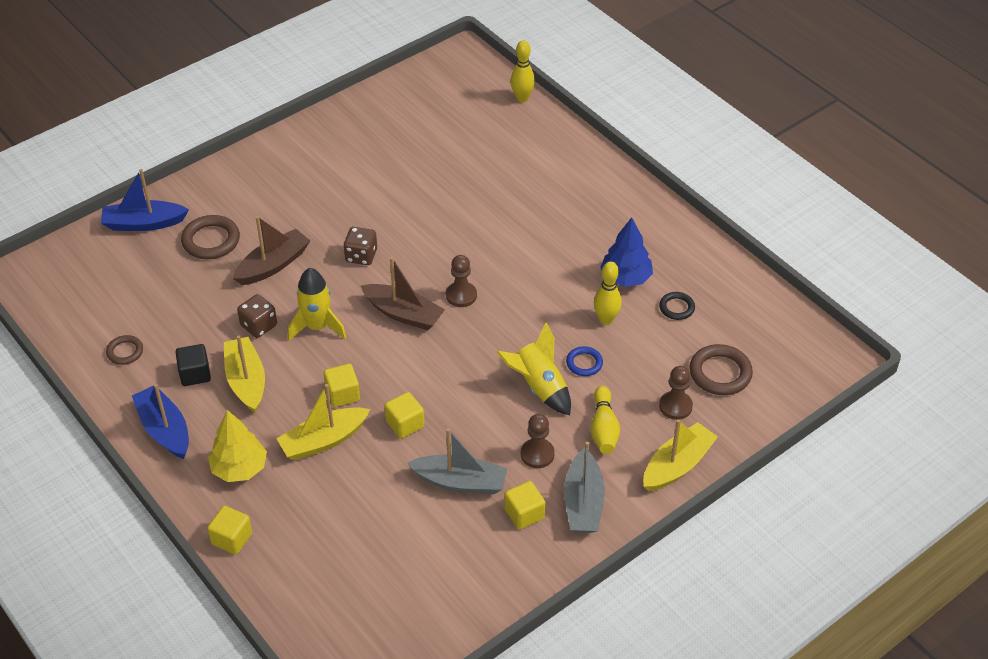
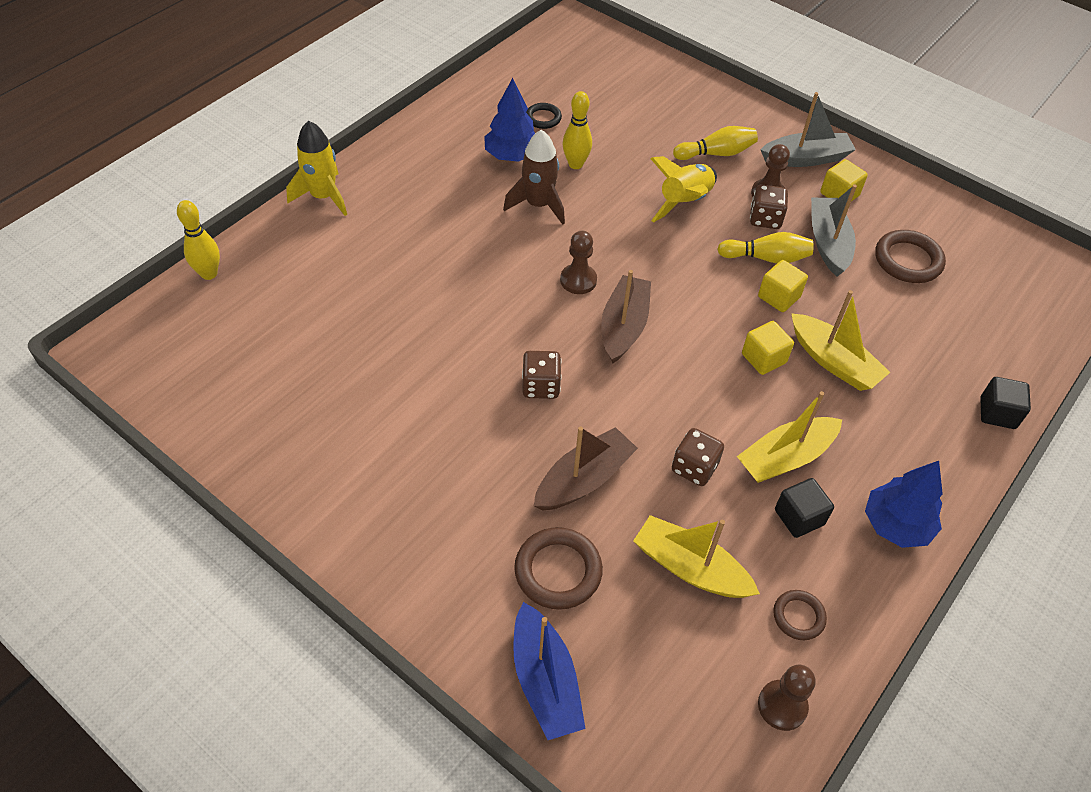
camera: 105 degrees left, 5 degrees up
blue boat [132,384,189,459] -> blue tree [865,461,943,548]
yellow cube [207,506,252,555] -> black cube [981,377,1031,429]
yellow tree [208,410,267,482] -> none
brown boat [233,216,310,285] -> brown boat turned 105 degrees clockwise [534,427,638,511]
yellow rocket [288,268,346,341] -> yellow rocket moved to [286,120,347,216]
blue ring [566,346,603,376] -> none
yellow boat [643,419,718,491] -> yellow boat moved to [633,515,760,598]
brown pawn [659,366,693,420] -> brown pawn moved to [758,665,816,731]
brown ring [689,344,753,395] -> brown ring moved to [875,230,946,283]
none -> brown rocket [503,130,565,225]
none -> yellow bowling pin [717,232,813,264]
none -> brown dice [750,184,788,229]

